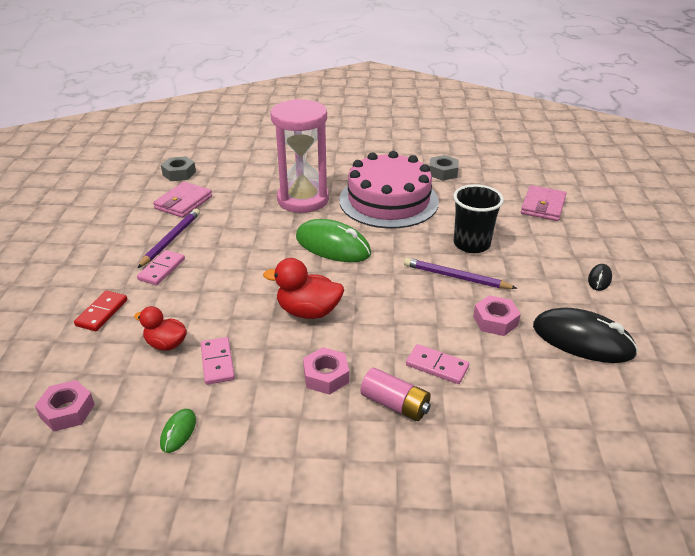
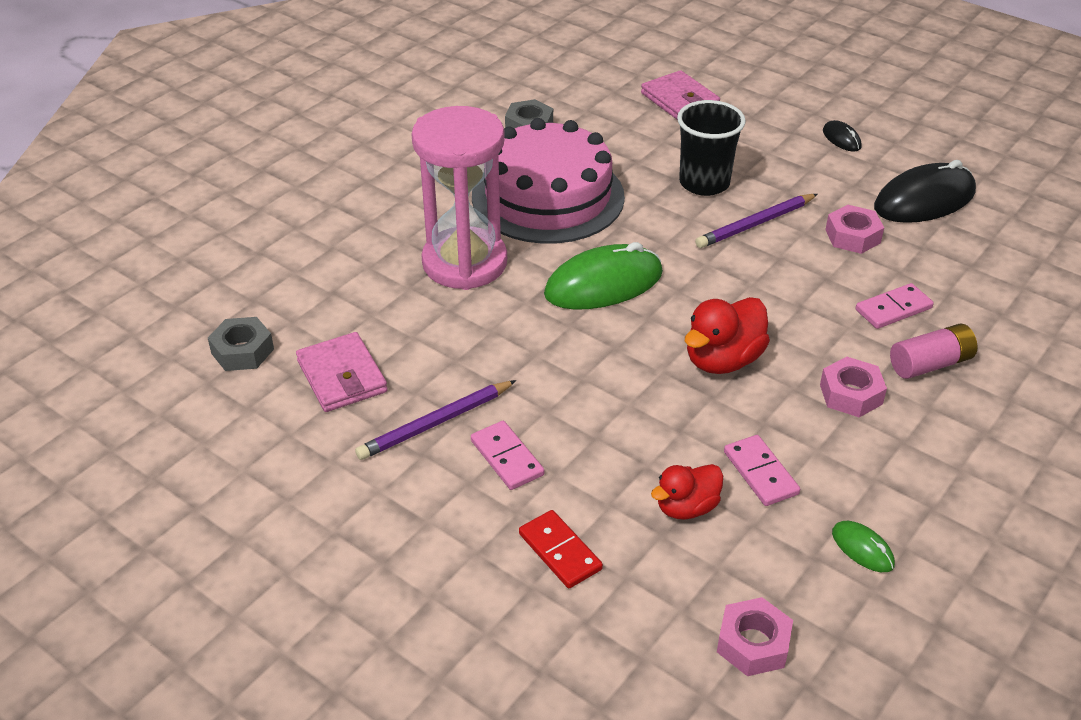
camera: 55 degrees left, 5 degrees up
purple pencil [138,209,200,268] -> purple pencil turned 90 degrees counterclockwise [355,380,517,460]
pink domino [201,337,235,385] -> pink domino turned 45 degrees clockwise [724,435,800,506]

